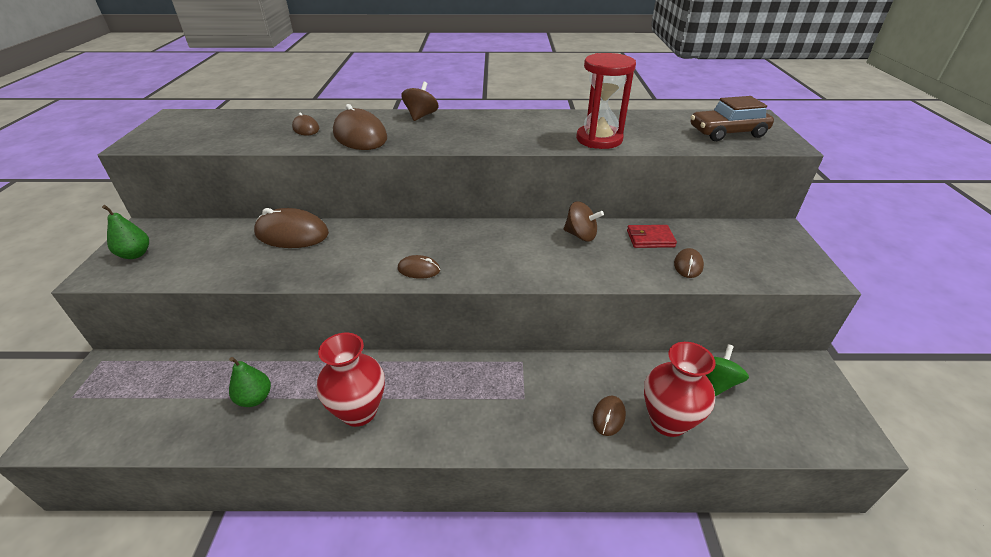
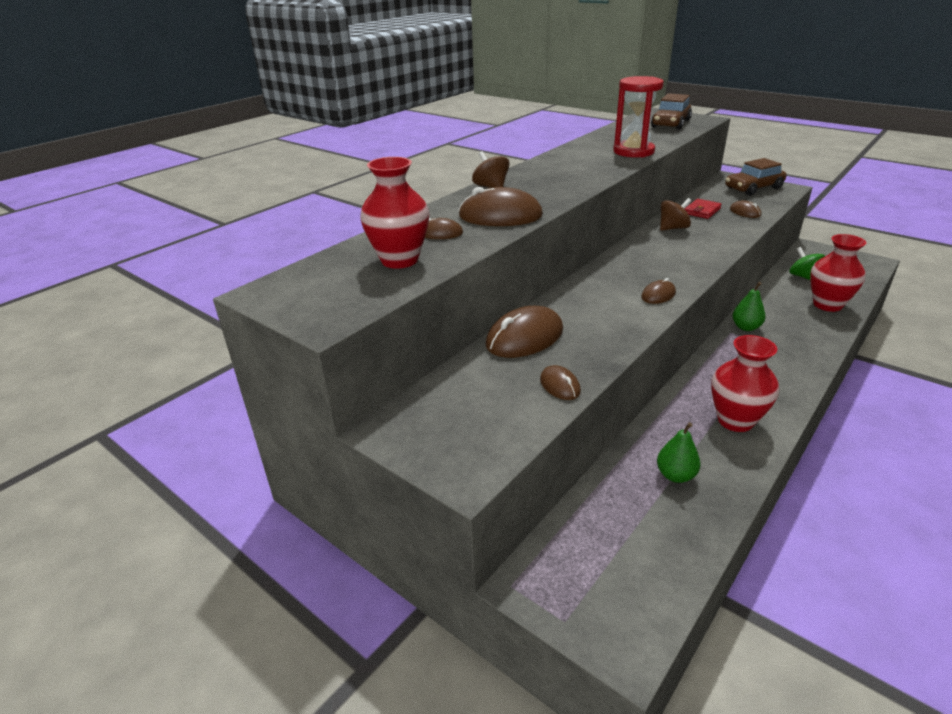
camera: 50 degrees left, 5 degrees down
green pear [102,205,149,259] -> green pear moved to [732,282,766,331]
brown mouse [593,396,626,436] -> brown mouse moved to [540,365,581,400]
none -> red vase [360,157,429,269]
none -> brown car [725,158,787,196]

